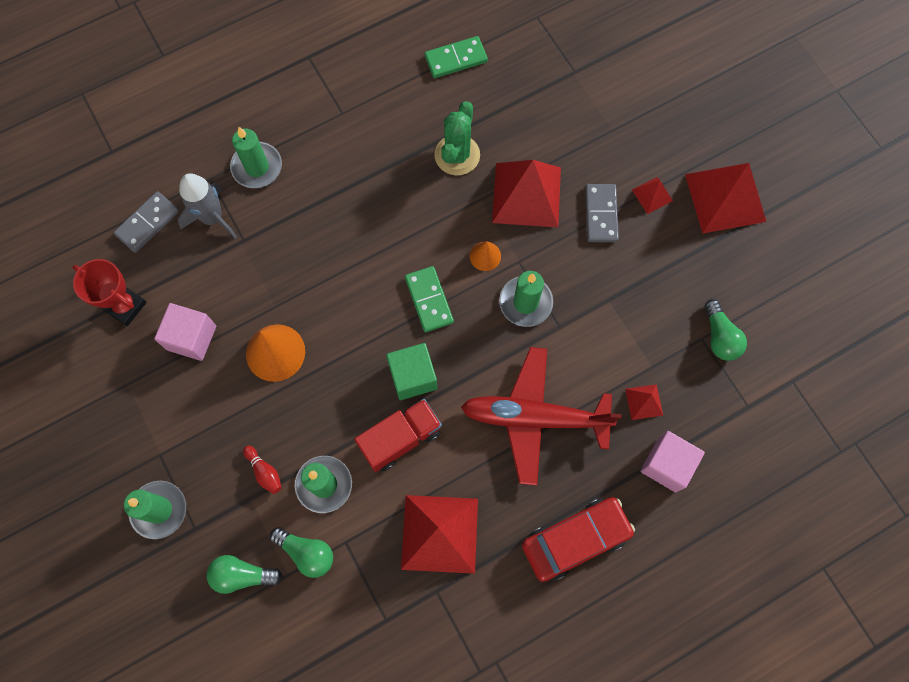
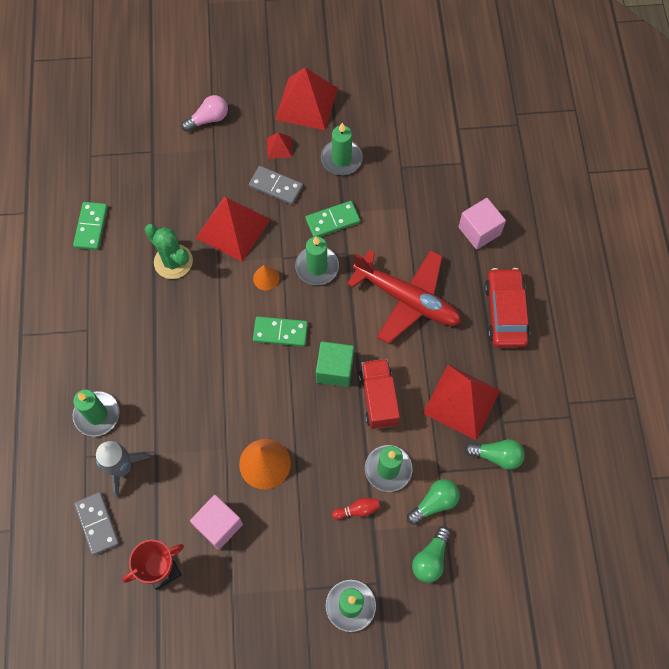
camera: 65 degrees left, 5 degrees down
red plane [461,347,622,485] -> red plane turned 90 degrees counterclockwise [347,250,462,344]
red pyramid [625,384,663,420] -> none
green light bulb [705,299,747,361] -> green light bulb moved to [464,439,525,470]
none -> pink light bulb [181,95,228,132]
none -> green domino [306,201,360,237]
none -> green candle [321,123,363,175]

